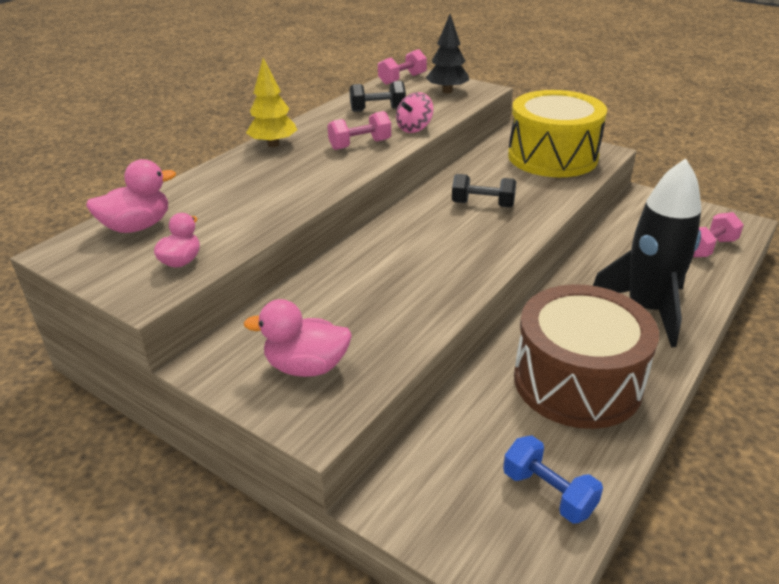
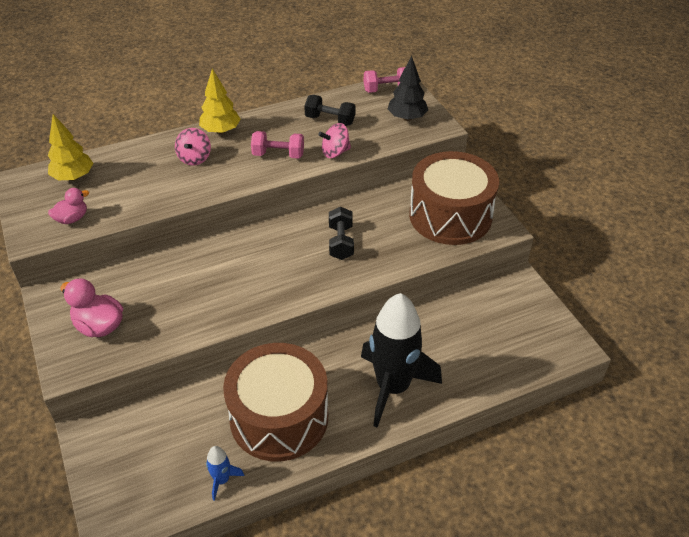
camera: 30 degrees right, 10 degrees up
pink duck [86,159,176,233] -> yellow tree [48,114,93,181]
black dumbbell [452,174,516,208] -> black dumbbell turned 45 degrees clockwise [329,207,354,260]
blue dumbbell [503,436,603,524] -> none
yellow drum [508,90,607,177] -> brown drum [409,151,499,245]
pink dumbbell [693,212,744,257] -> none
none -> pink spinning top [175,128,211,165]
none -> blue rocket [206,446,244,501]

